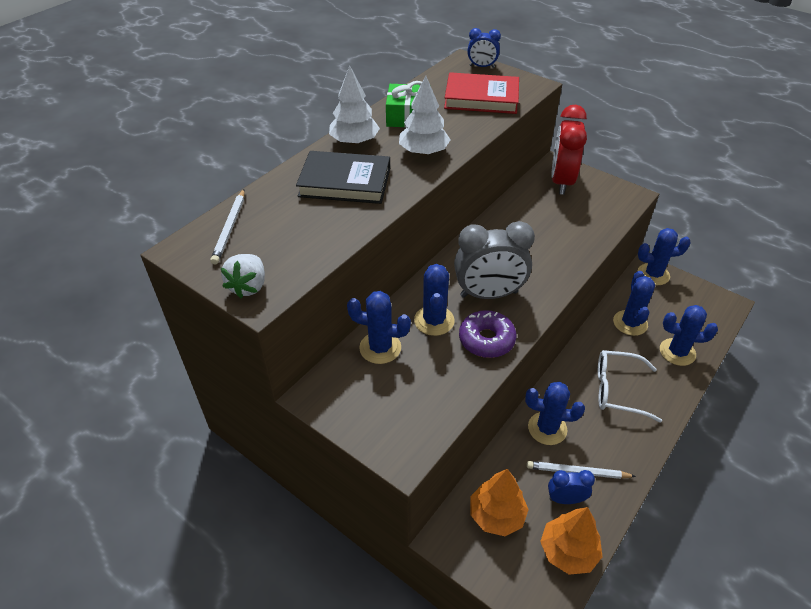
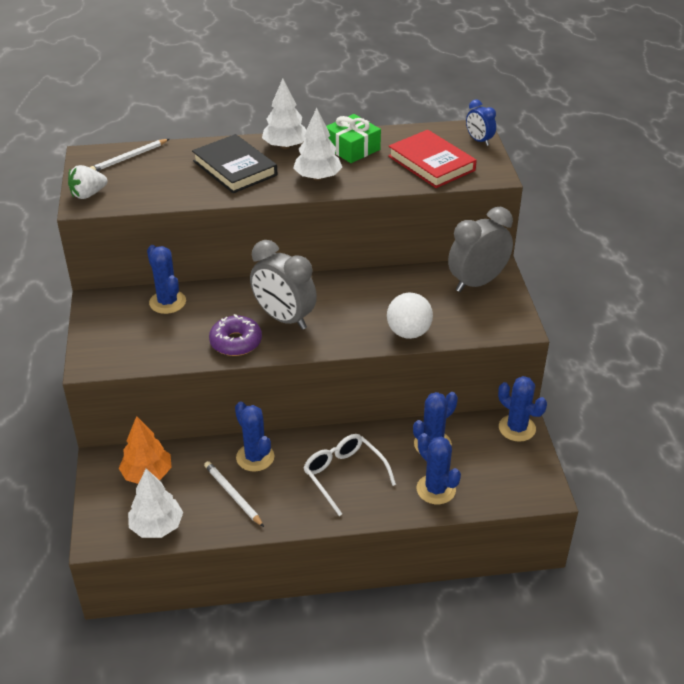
camera: 45 degrees right, 5 degrees down
blue cactus [414,264,455,336] -> none
orange tree [540,507,602,575] -> white tree [128,469,183,538]
blue clock [548,470,595,504] -> none
red clock [551,105,587,195] -> grey clock [448,207,513,292]
none -> white ball [387,293,433,339]

